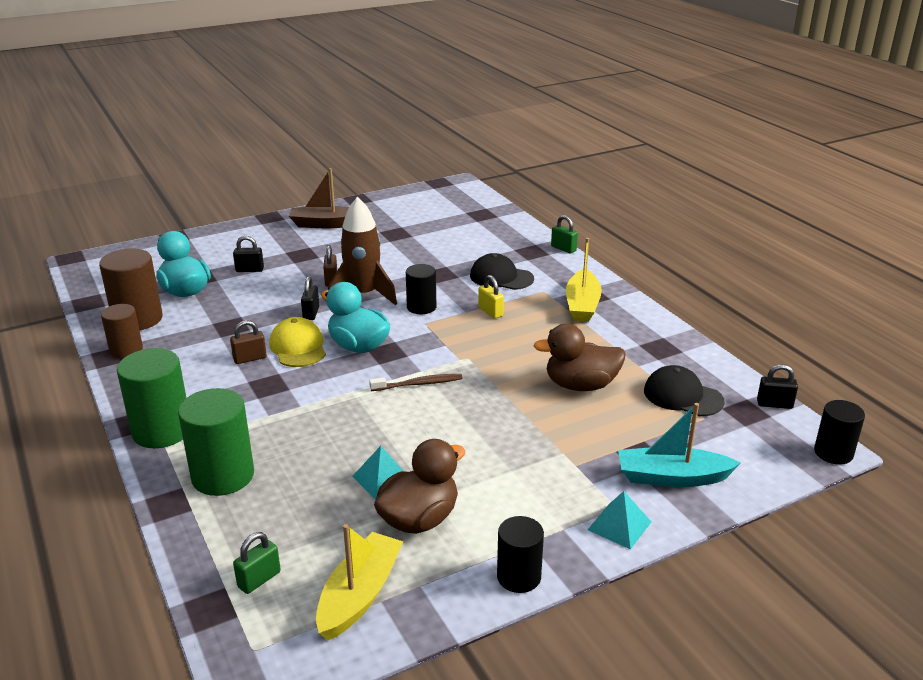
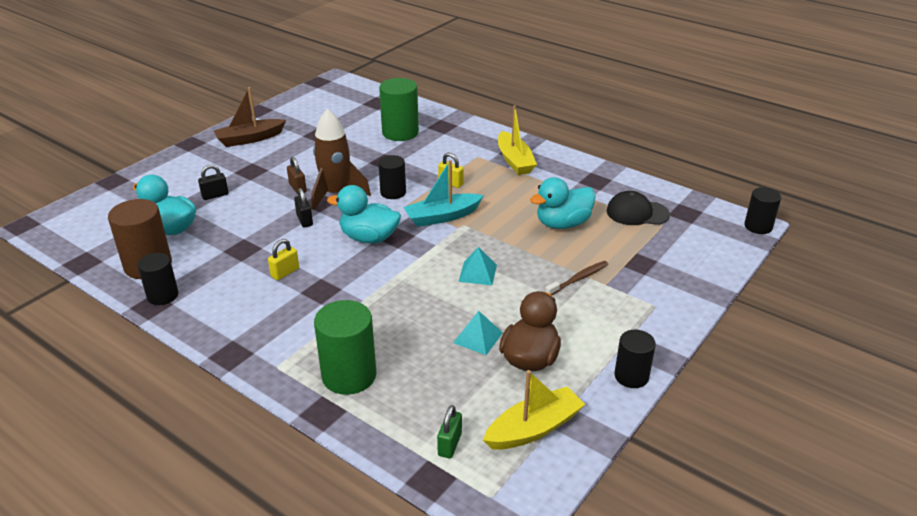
camera: 25 degrees left, 5 degrees up
brown cylinder [101,304,143,358] -> black cylinder [137,253,179,305]
green cylinder [117,348,186,448] -> green cylinder moved to [379,78,419,141]
brown padlock [230,320,267,364] -> yellow padlock [268,239,299,280]
yellow cap [269,317,326,367] -> none
yellow boat [316,524,403,640] -> yellow boat turned 60 degrees clockwise [483,370,585,450]
brown toothbrush [369,374,462,391] -> brown toothbrush moved to [545,261,608,295]
black cap [470,253,534,290] -> none
brown duck [533,324,626,391] -> turquoise duck [530,177,596,229]
green padlock [551,215,578,253] -> none
turquoise pyramid [588,491,651,550] -> turquoise pyramid moved to [458,247,497,285]
turquoise boat [618,403,740,487] -> turquoise boat moved to [403,160,484,227]
black padlock [757,364,798,409] -> none

